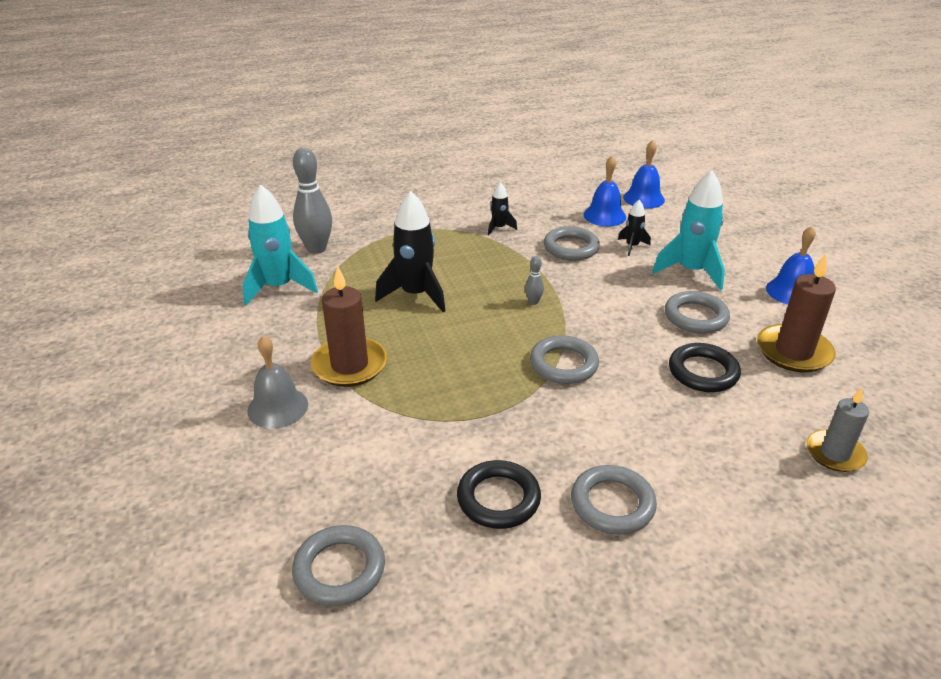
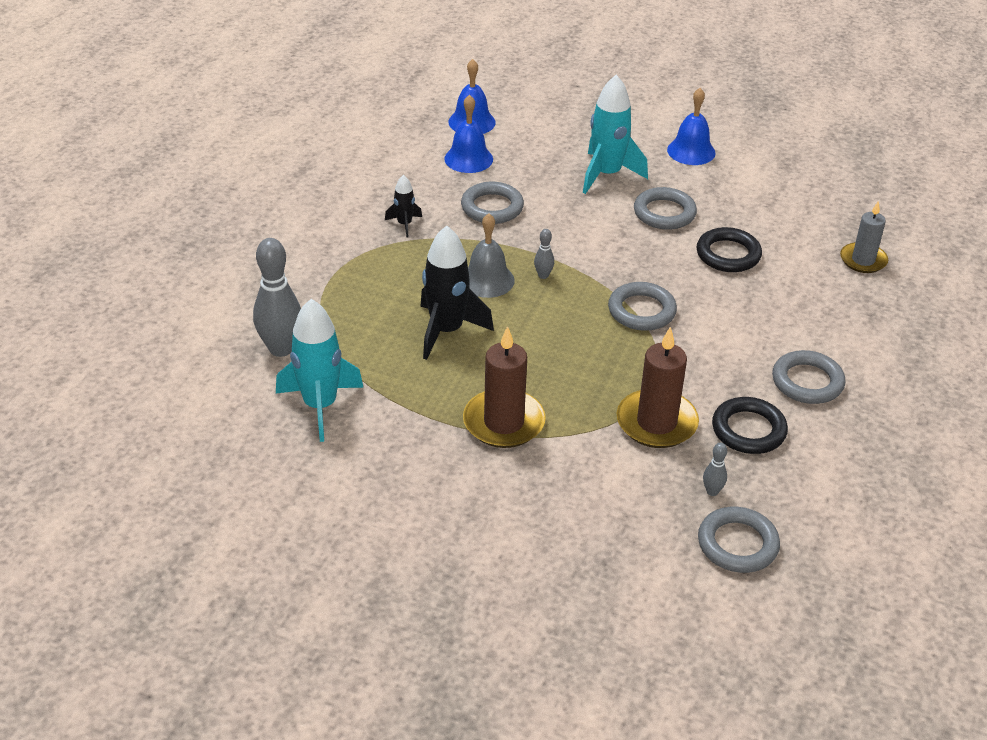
camera: 50 degrees left, 5 degrees up
grey bell [247,336,308,429] -> grey bell moved to [468,214,515,298]
black rocket [618,200,651,256] -> none
brown candle [757,254,836,372] -> brown candle moved to [617,327,699,448]
none -> grey bowling pin [703,443,727,496]

